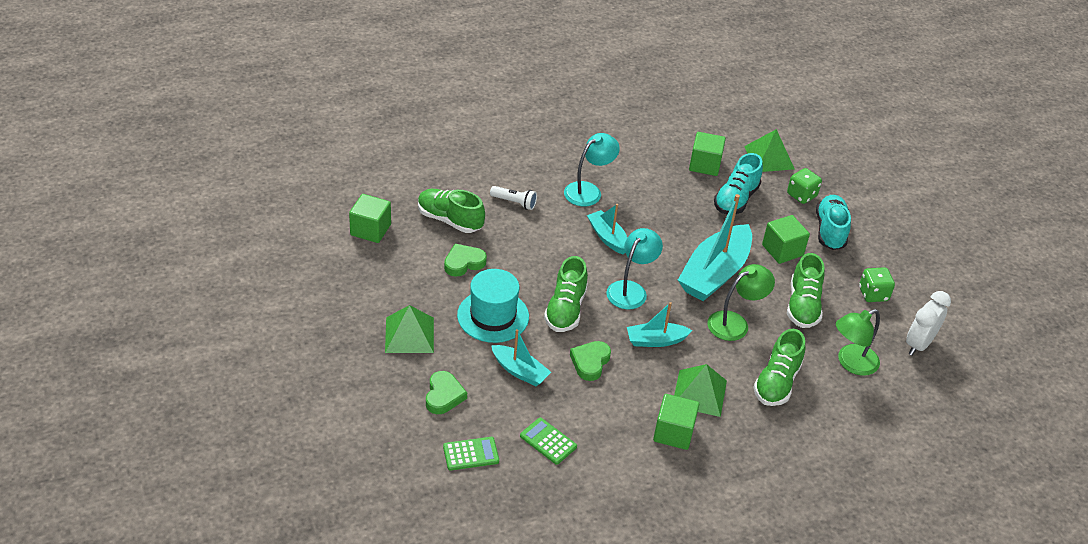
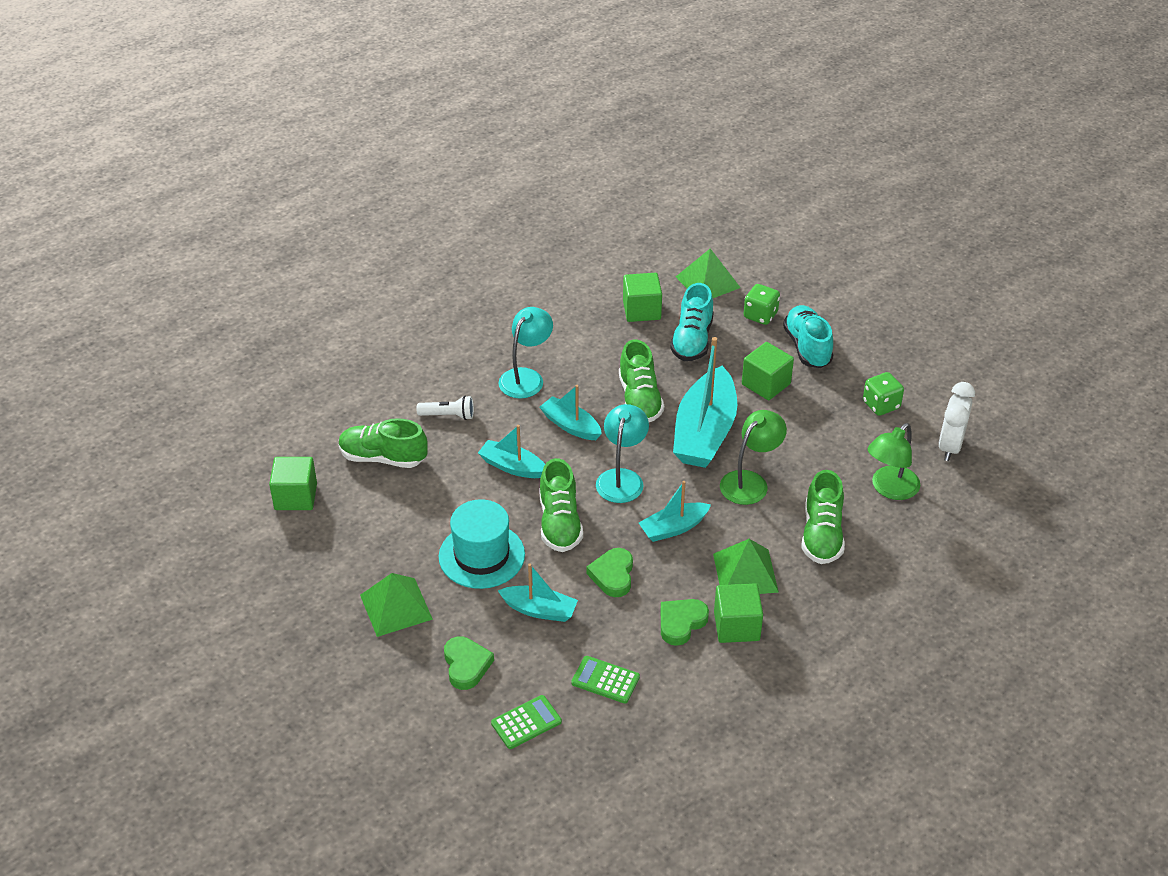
camera: 15 degrees left, 0 degrees up
green heart [444,244,487,277] -> green heart moved to [661,599,709,646]
green shoe [787,253,825,328] -> green shoe moved to [619,339,664,422]
none -> turquoise boat [478,425,545,478]

